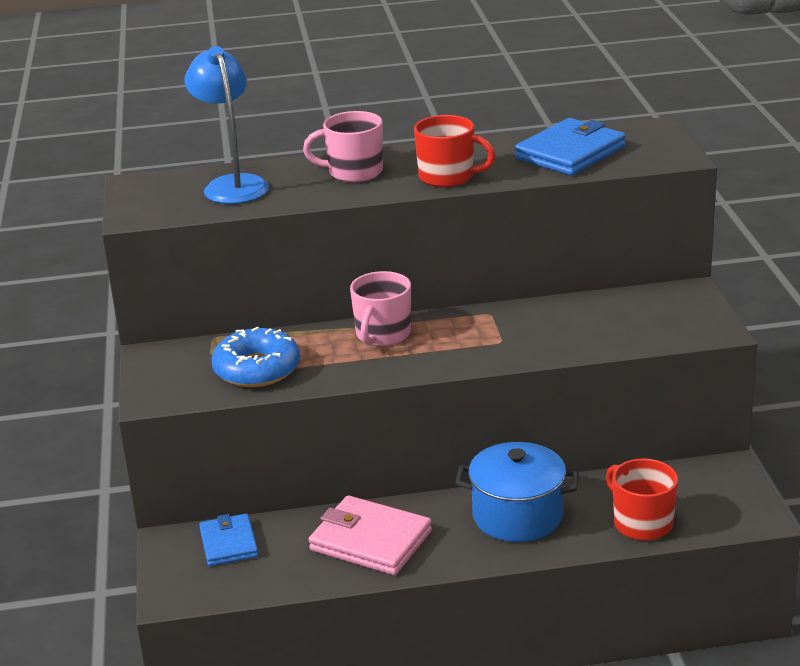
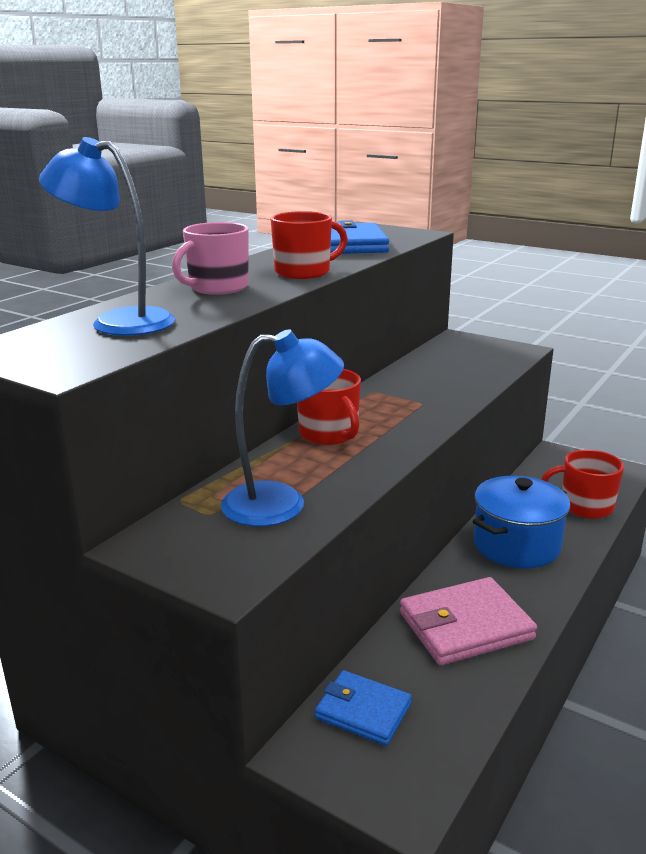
camera: 50 degrees left, 5 degrees down
blue donut [211,327,300,387] -> blue lamp [221,329,344,527]
pink mug [350,271,411,346] -> red mug [297,369,361,445]

